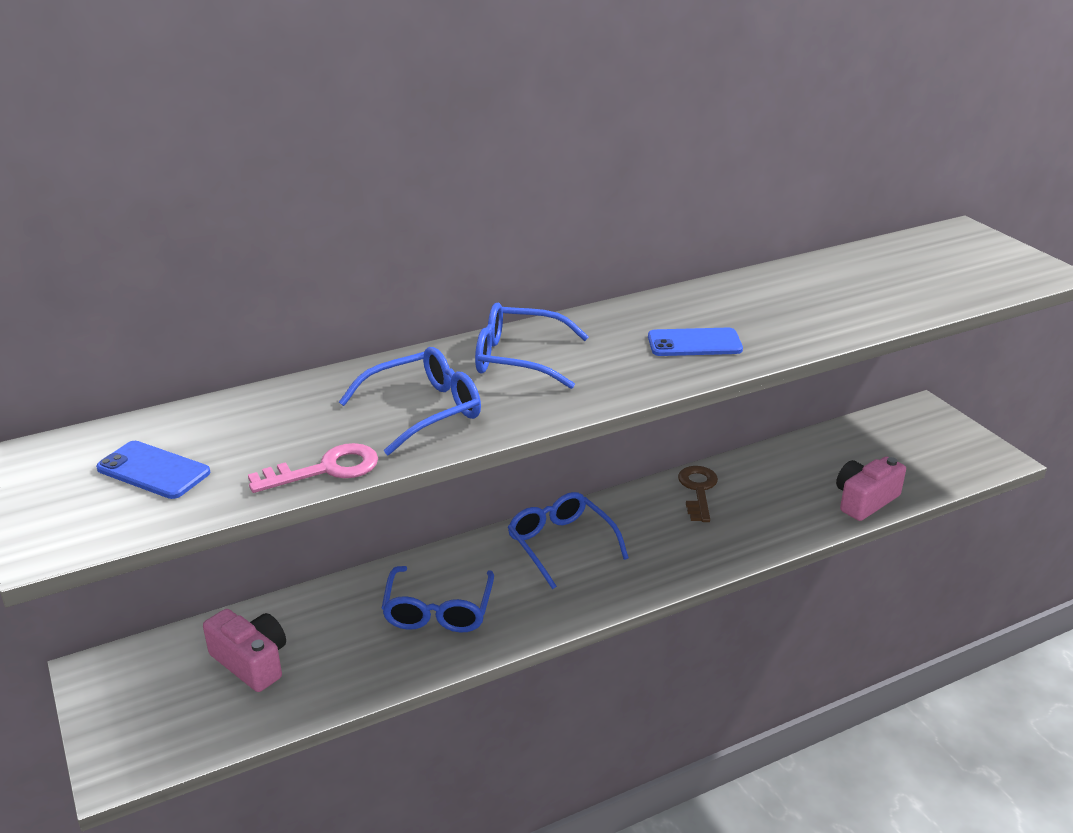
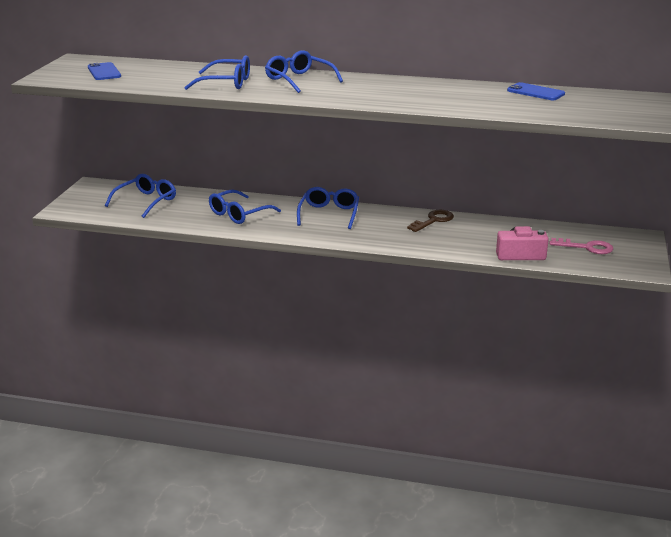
camera: 40 degrees right, 5 degrees down
pink camera [203,609,286,692] -> blue glasses [105,174,176,218]
pink key [248,443,378,493] -> pink key moved to [549,238,613,254]
blue phone [648,328,743,356] -> blue phone moved to [507,82,565,100]

